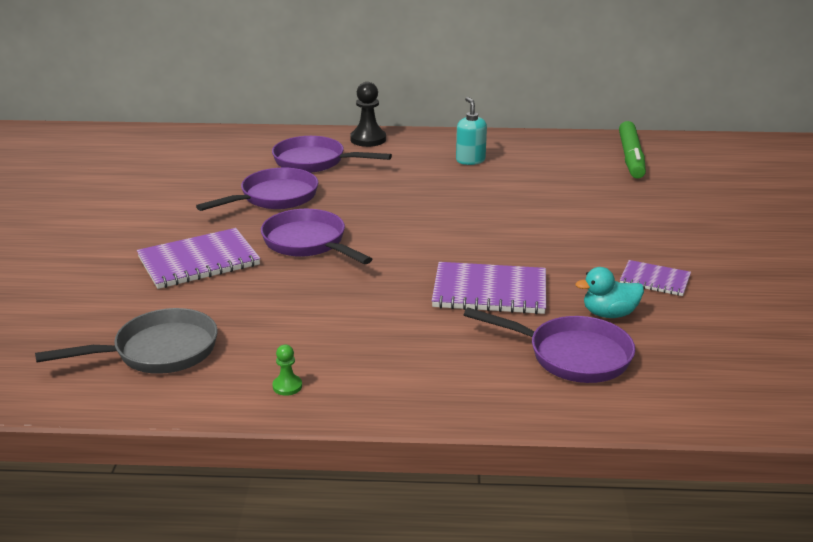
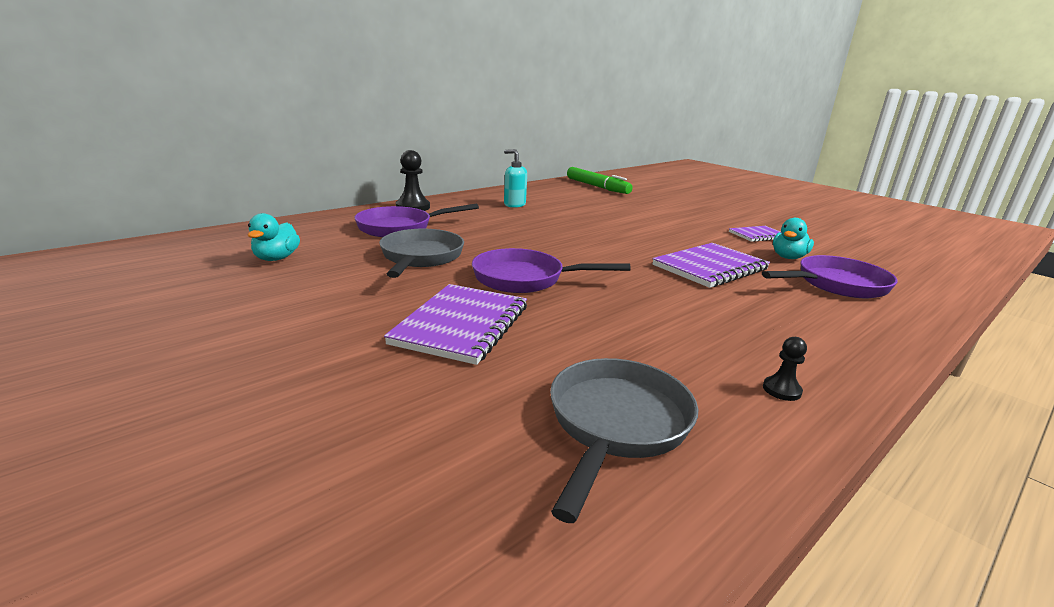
camera: 45 degrees left, 5 degrees down
purple pan [196,168,318,211] -> grey pan [379,229,464,278]
green pawn [272,345,302,396] -> black pawn [763,337,807,401]
none -> turquoise duck [248,213,300,261]

